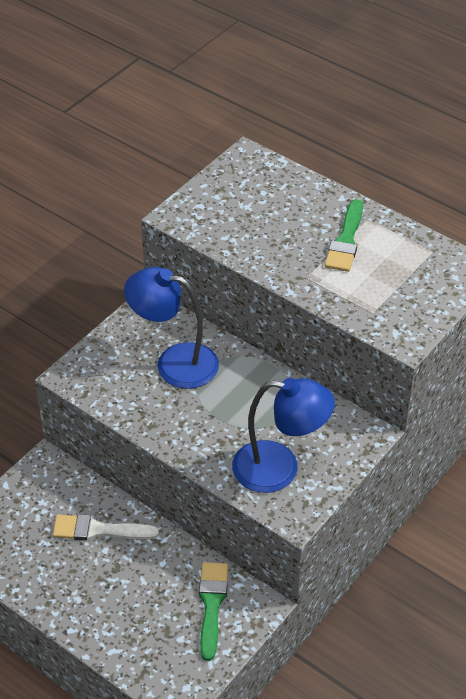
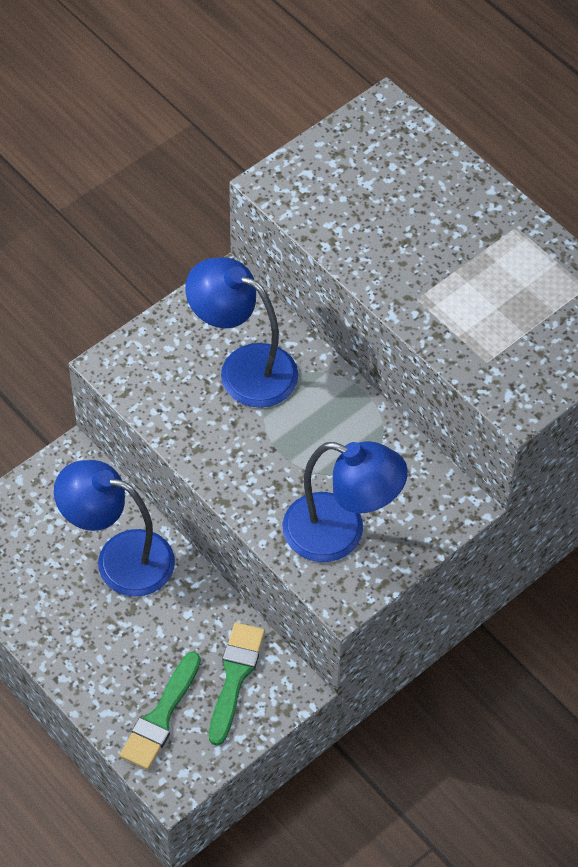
camera: 10 degrees right, 10 degrees up
white brush [53,514,159,541] -> blue lamp [54,460,175,597]
green brush [325,199,363,272] -> green brush moved to [120,652,201,770]

